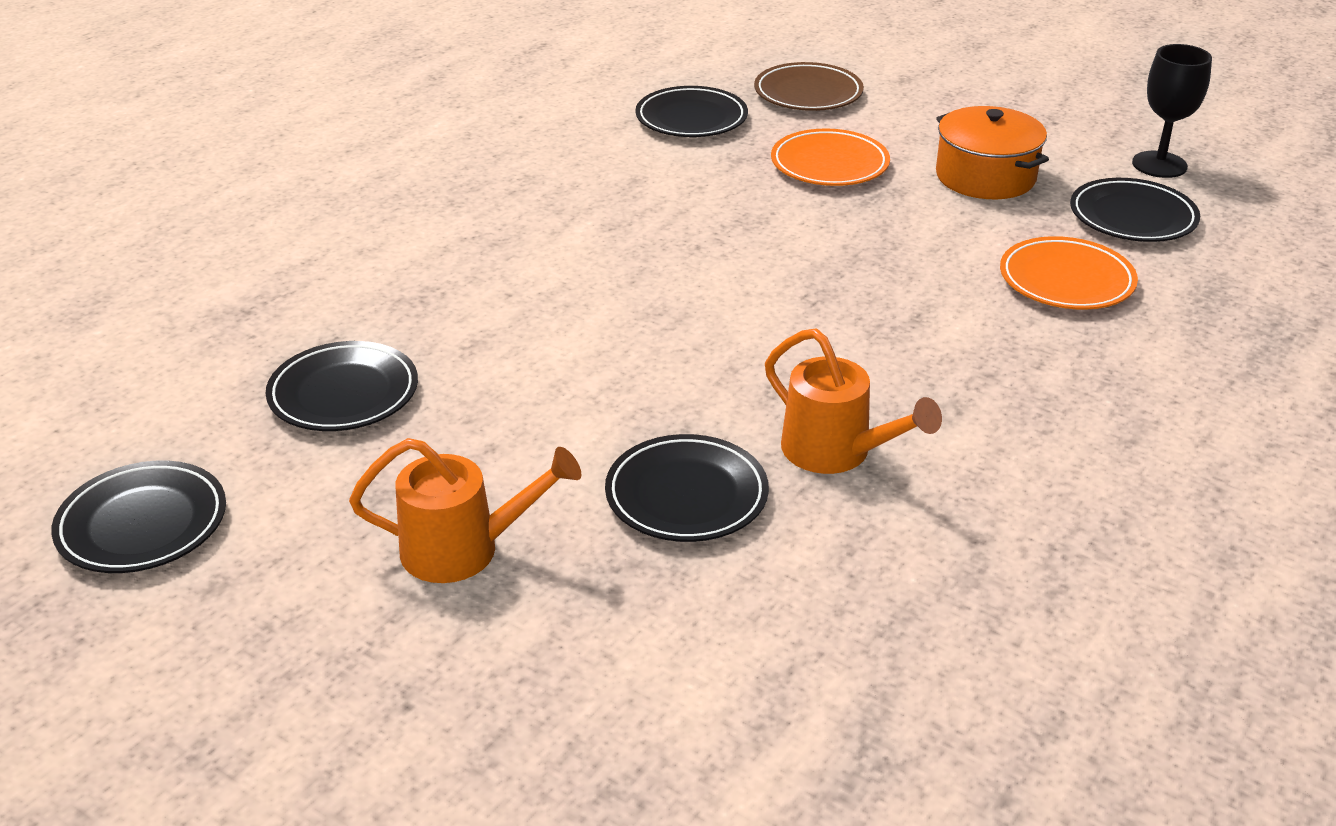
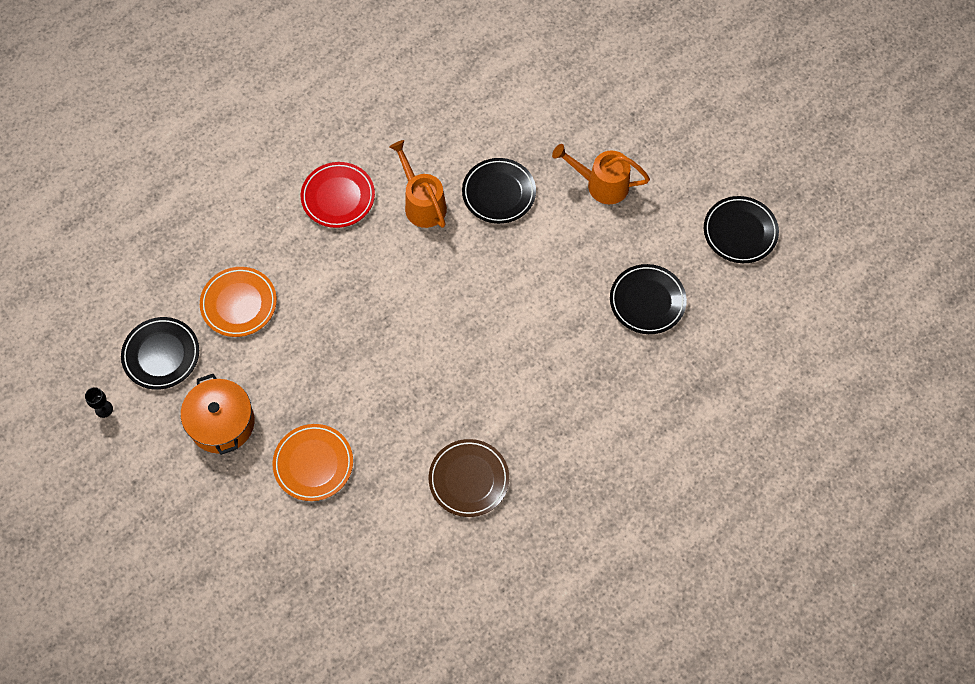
camera: 165 degrees left, 30 degrees up
black plate [635,86,748,137] -> none
brown plate [754,62,864,111] -> brown plate moved to [429,439,509,517]
black goblet [1132,44,1212,178] -> black goblet [85,387,113,418], size x0.50
none -> red plate [301,162,375,228]

